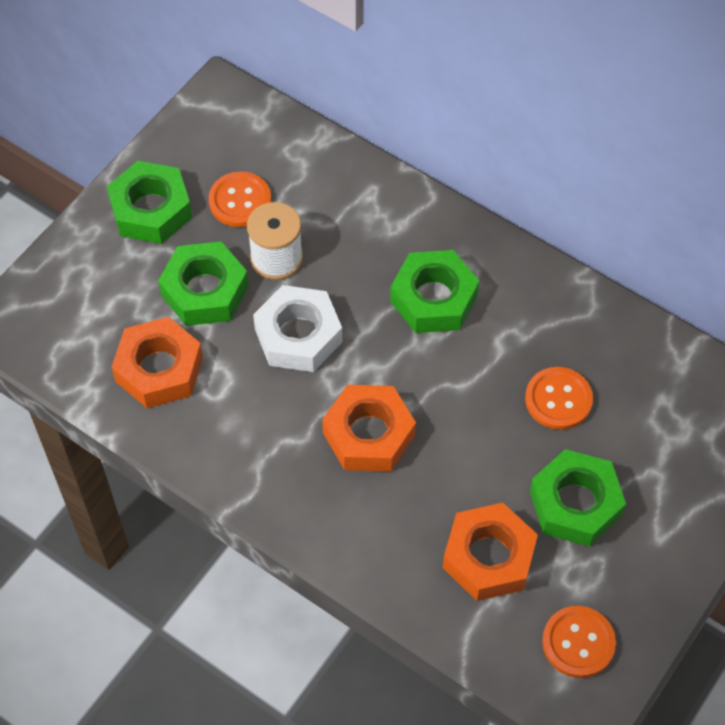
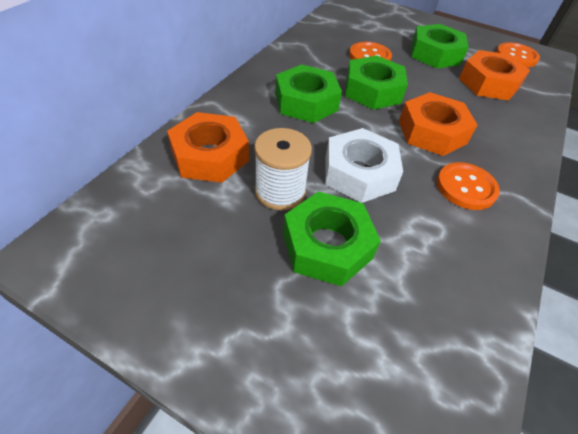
camera: 100 degrees left, 10 degrees down
green nut [107,161,192,244] -> green nut moved to [345,56,408,110]
orange nut [112,317,203,408] -> orange nut moved to [167,112,249,183]
orange button [208,171,271,227] -> orange button moved to [437,162,500,210]

